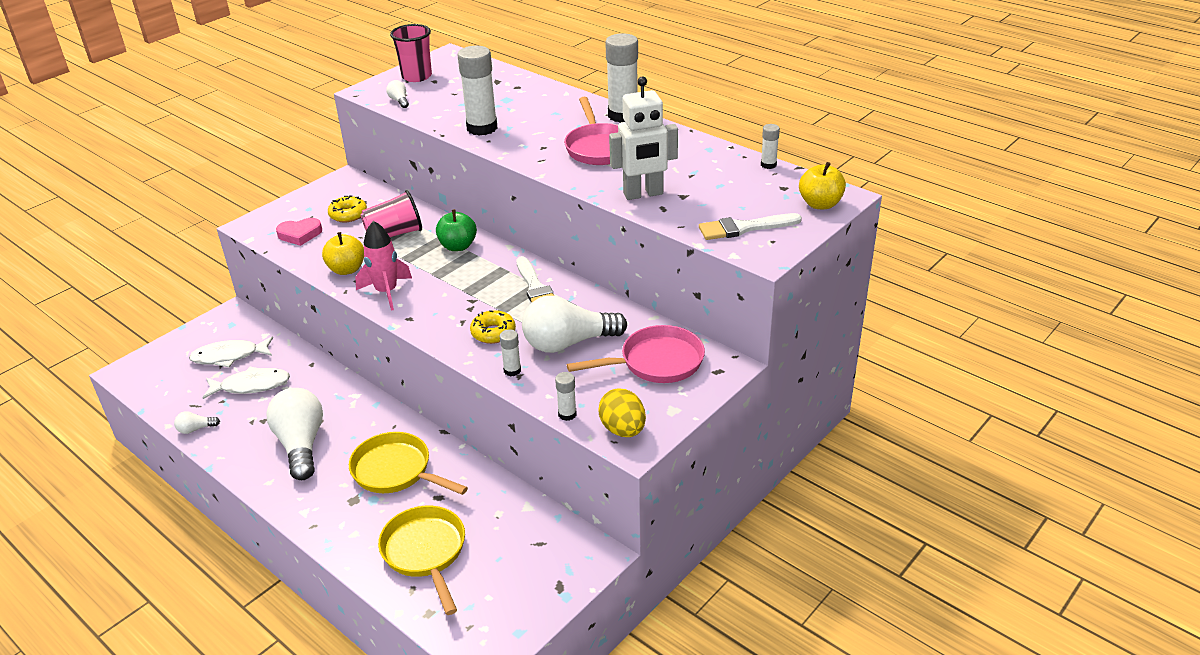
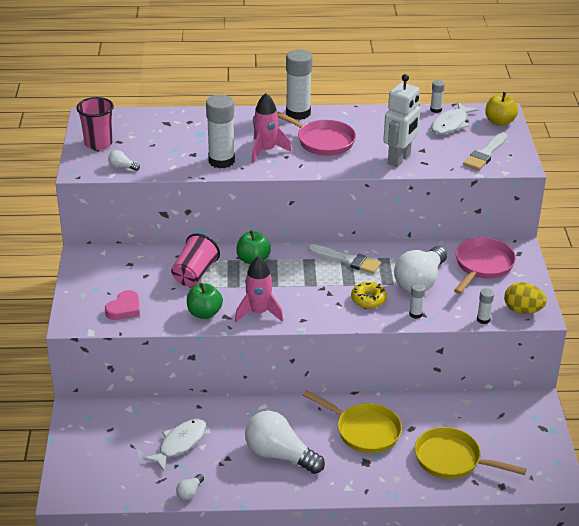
camera: 45 degrees left, 0 degrees up
white fish [189,337,273,367] -> white fish moved to [431,102,479,134]
yellow apple [322,232,364,275] -> green apple [187,283,223,319]
yellow donut [328,195,367,222] -> none
yellow pan [349,432,468,495] -> yellow pan turned 135 degrees counterclockwise [303,390,402,453]
none -> pink rocket [252,93,291,163]

